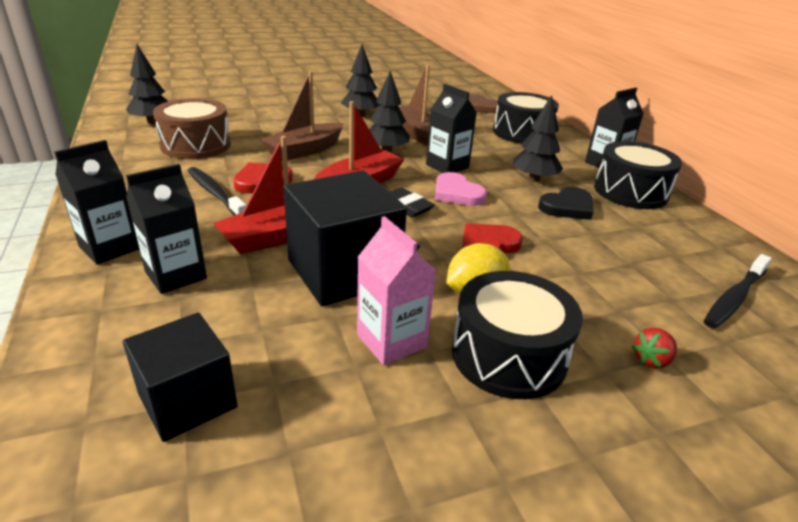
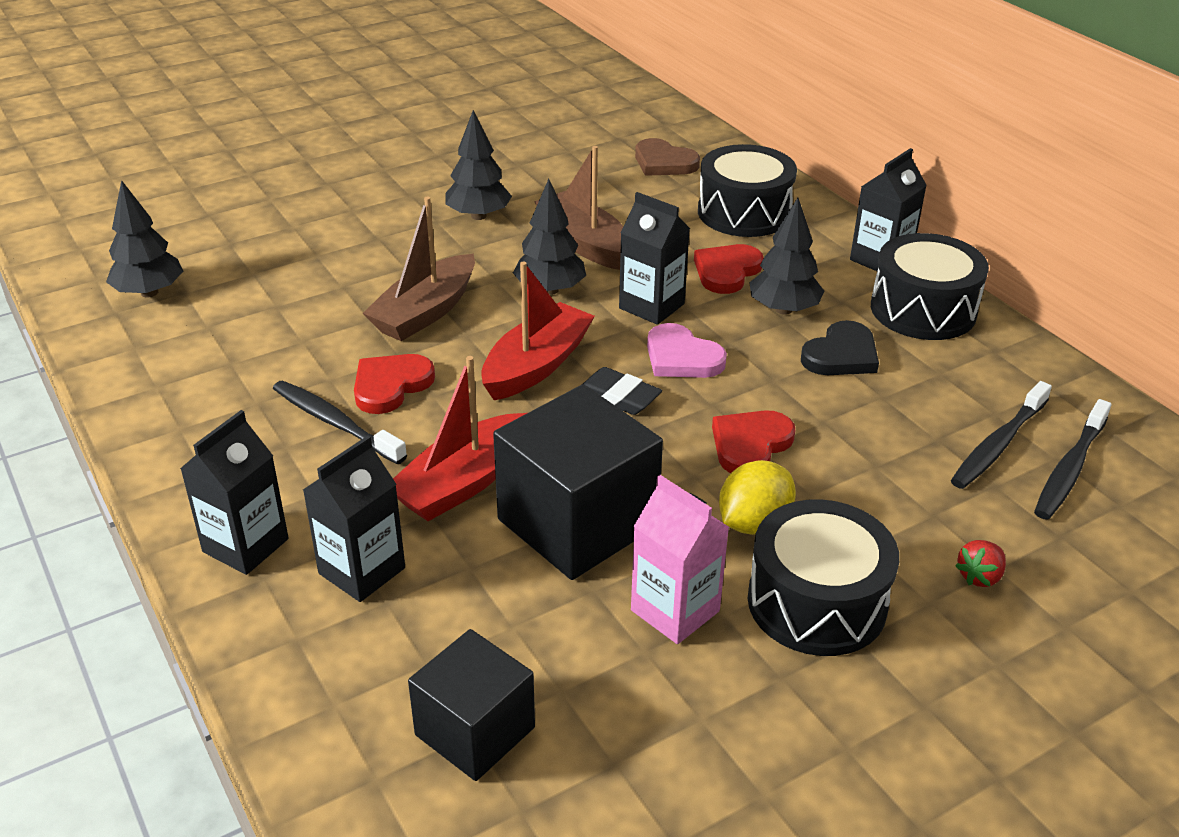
camera: 10 degrees left, 5 degrees up
brown drum [153,98,231,159] -> none
none -> red heart [694,244,764,294]
none -> black toothbrush [951,381,1052,489]

